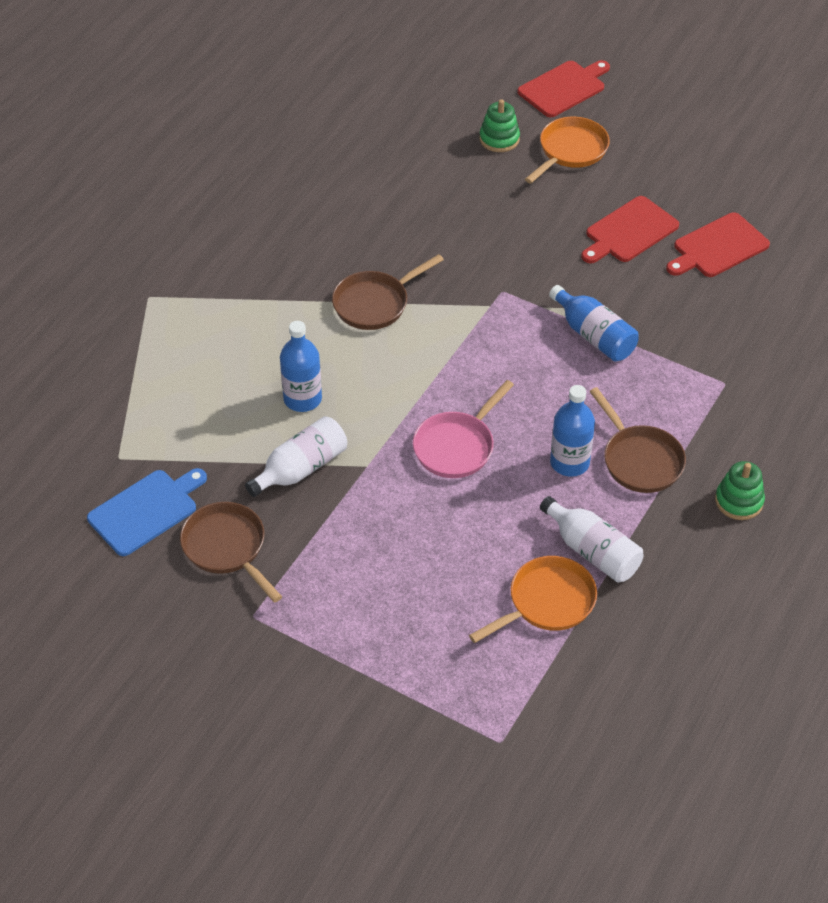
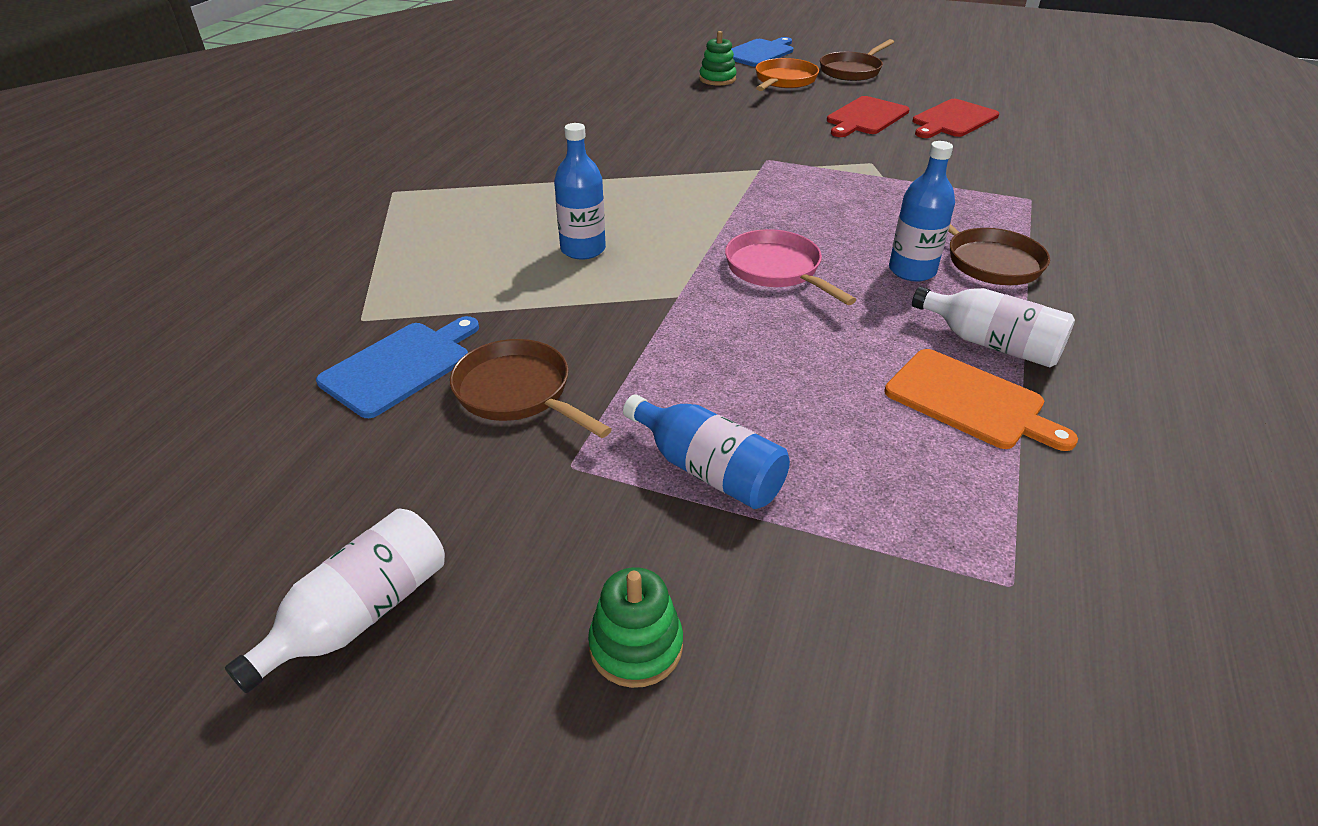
camera: 10 degrees left, 10 degrees down
white bottle [245,416,347,497] -> white bottle moved to [225,508,445,693]
brown pan [332,254,444,330] -> brown pan moved to [820,39,894,81]
pink pan [413,380,514,478] -> pink pan turned 120 degrees clockwise [725,229,856,305]
orange pan [469,556,597,643] -> orange cutting board [884,349,1078,451]
red cutting board [517,60,610,117] -> blue cutting board [731,37,793,67]
blue bottle [549,285,639,362] -> blue bottle moved to [623,394,790,509]
green stacking toy [715,461,765,520] -> green stacking toy moved to [588,567,683,688]

